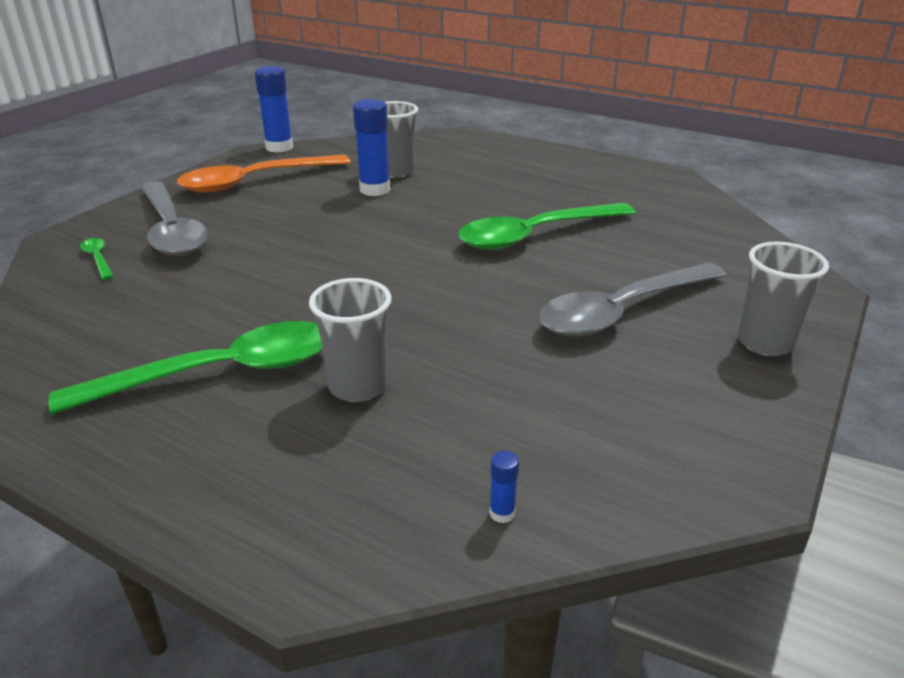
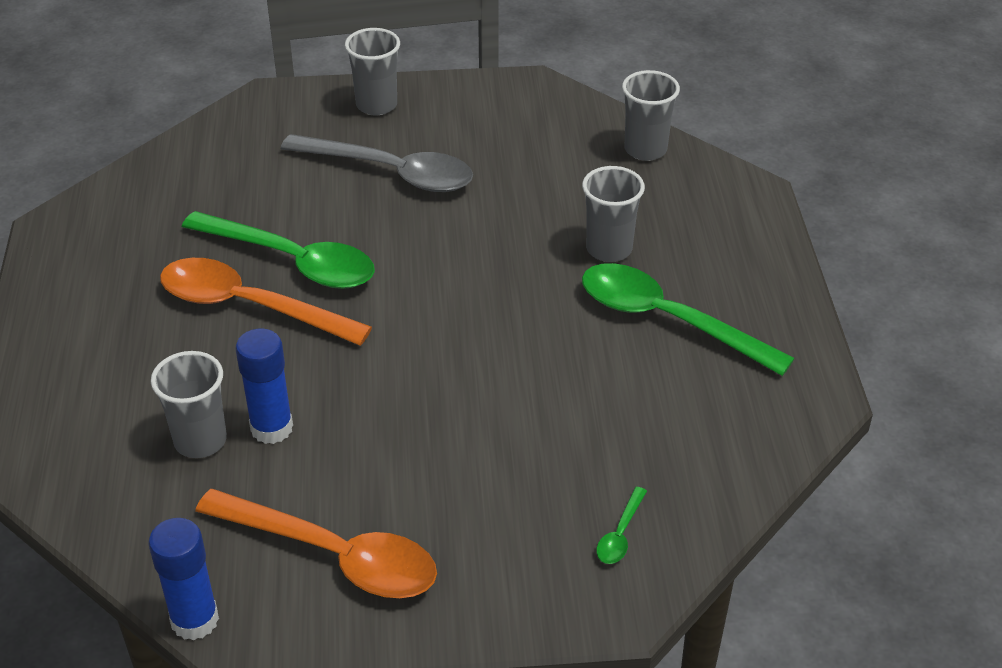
camera: 125 degrees left, 10 degrees up
grey spoon [141,182,208,256] -> none
blue glue stick [489,451,519,523] -> grey cup [622,70,680,161]
none -> orange spoon [160,258,372,346]

